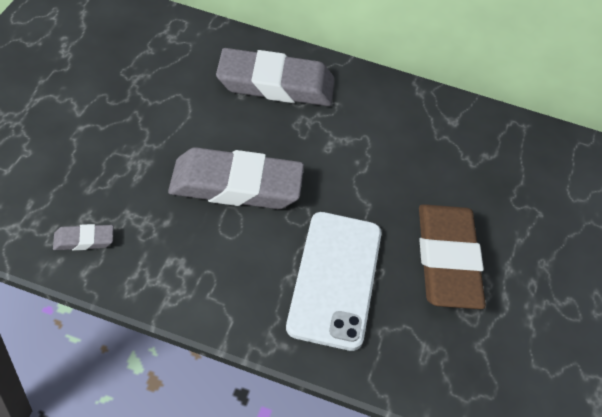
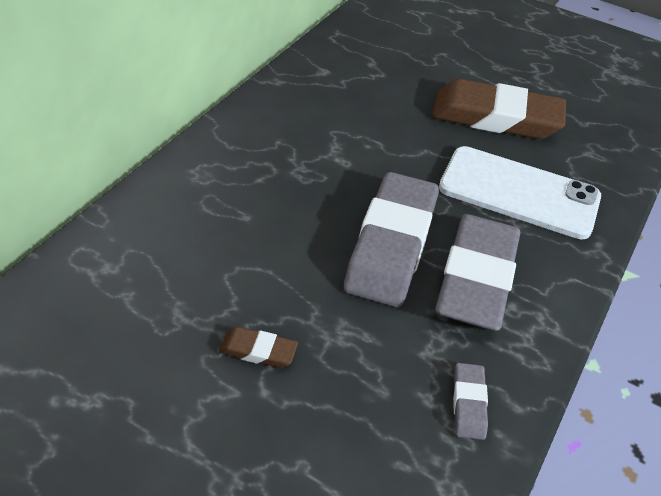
camera: 75 degrees left, 5 degrees down
grey eraser [216,48,335,106] -> grey eraser moved to [435,214,521,331]
none -> brown eraser [219,327,298,368]

